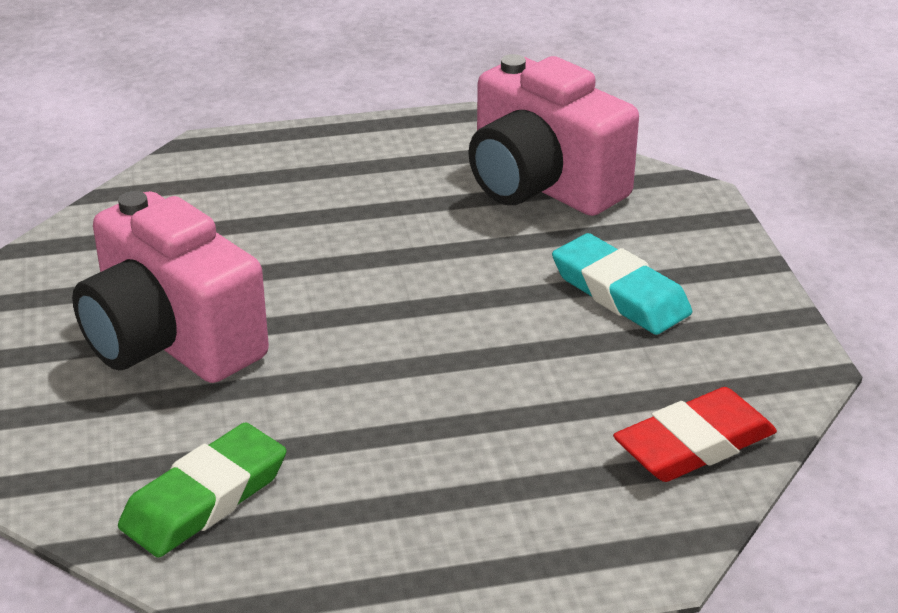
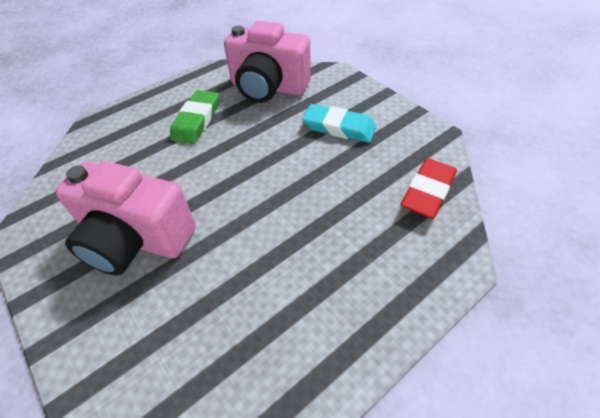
camera: 25 degrees left, 15 degrees up
green eraser [118,422,286,558] -> green eraser moved to [170,90,219,144]

